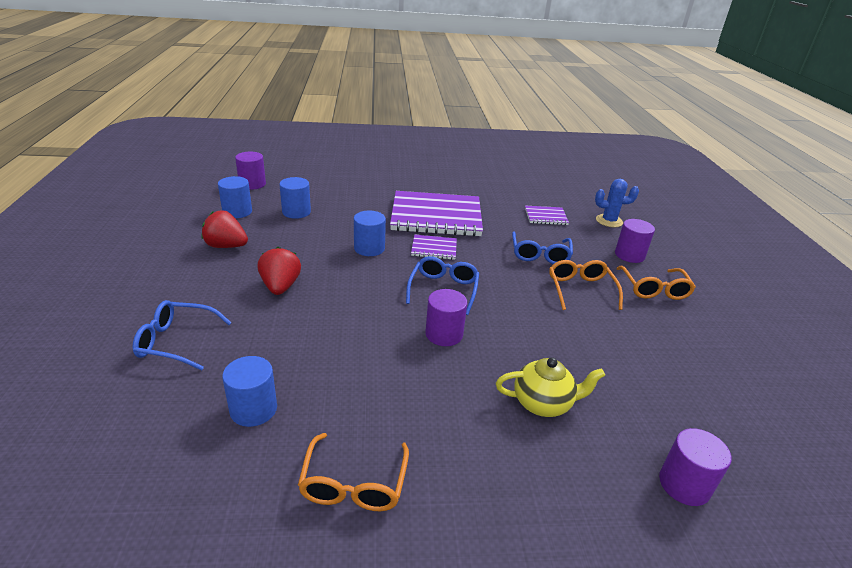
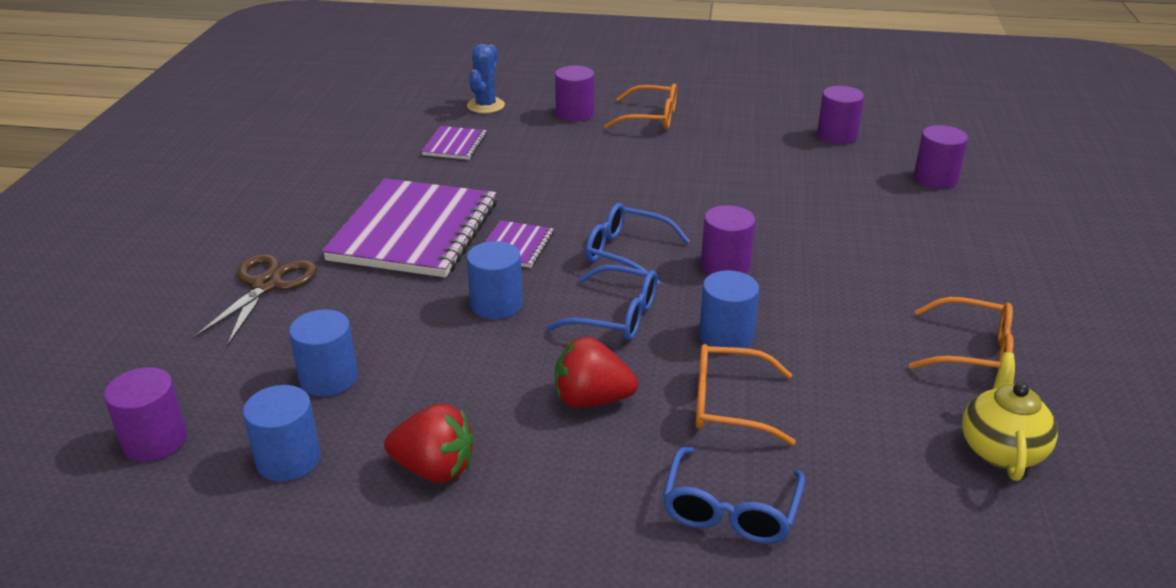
camera: 75 degrees left, 0 degrees up
red strawberry [202,210,248,248] -> red strawberry turned 105 degrees counterclockwise [384,403,474,483]
blue cylinder [222,356,277,427] -> blue cylinder moved to [699,270,759,348]
yellow teapot [496,357,605,417] -> yellow teapot moved to [962,352,1058,481]
blue glasses [512,232,573,264] -> blue glasses moved to [546,265,657,341]
orange glasses [549,260,623,310] -> orange glasses moved to [696,344,796,445]
none -> brown scissors [193,254,317,346]
none -> purple cylinder [817,86,864,144]

